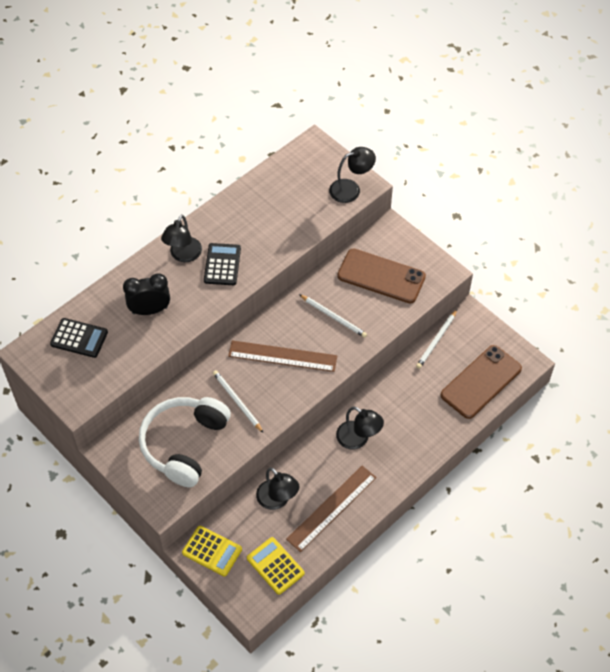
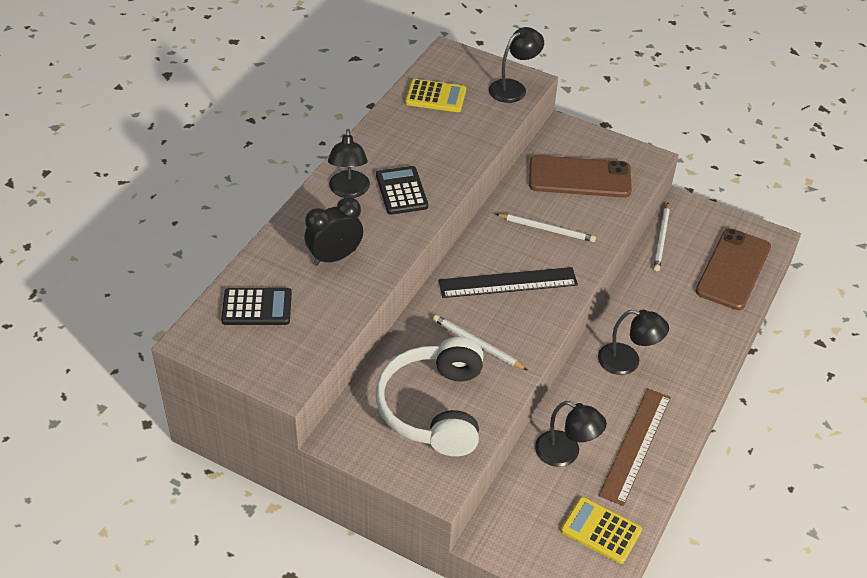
camera: 20 degrees left, 10 degrees down
yellow calculator [182,525,242,576] -> yellow calculator moved to [405,79,466,112]
brown ruler [228,340,337,372] -> black ruler [439,267,578,298]

